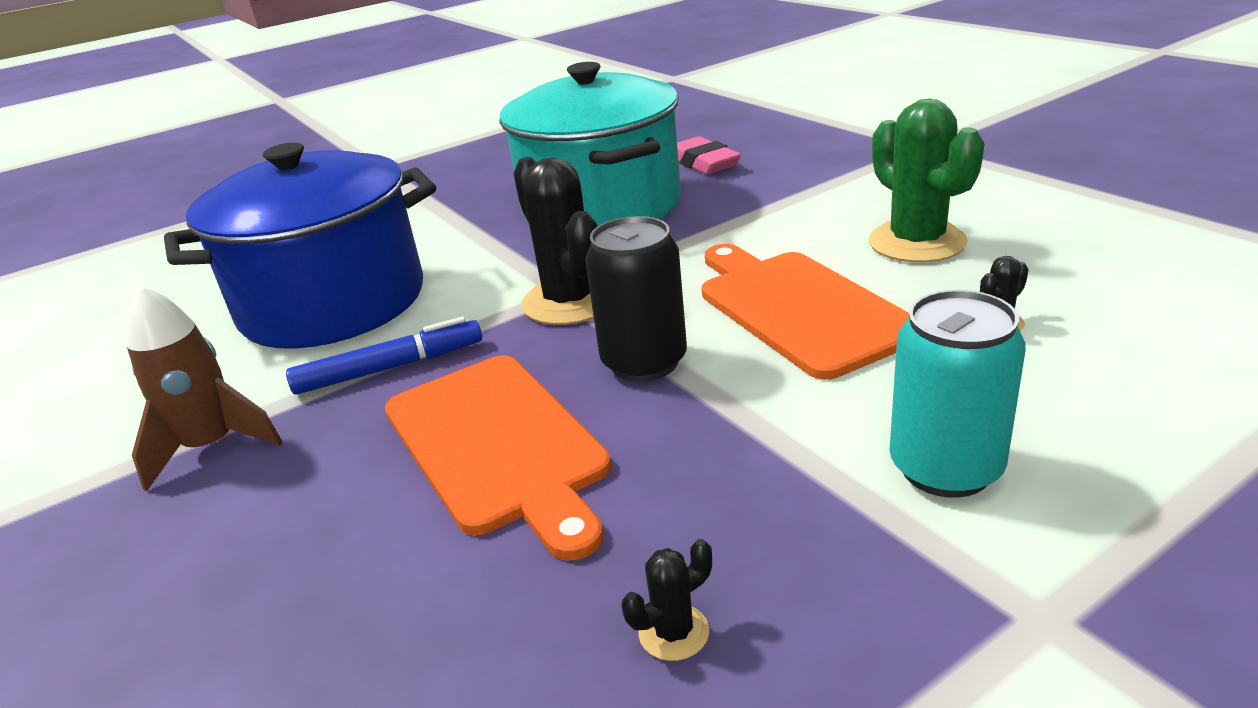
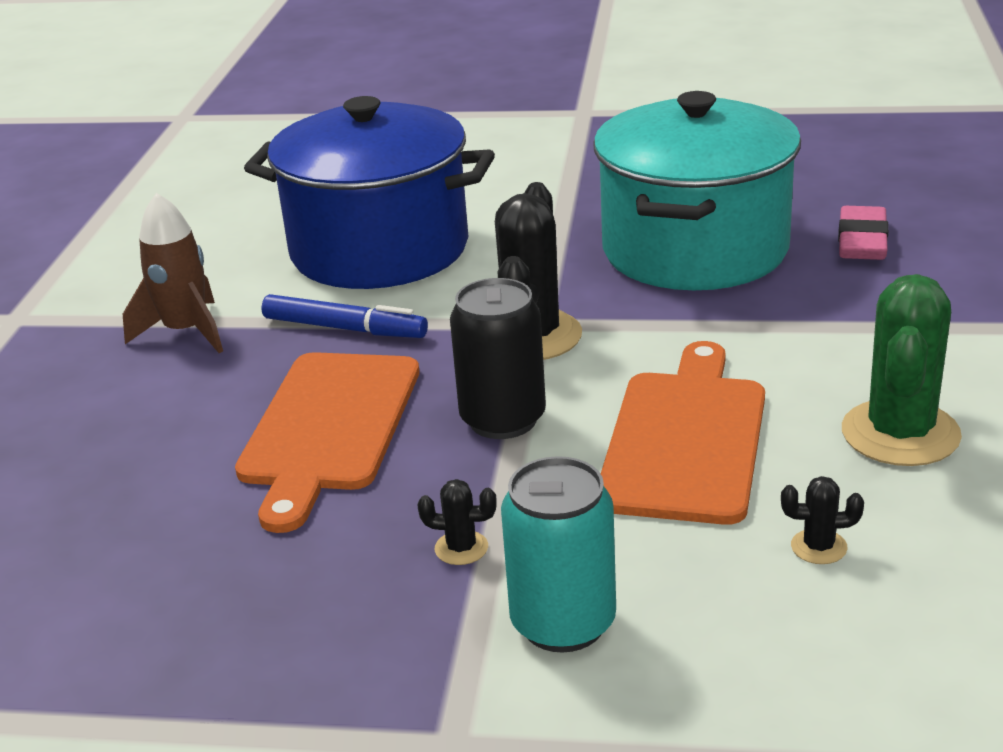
camera: 40 degrees right, 0 degrees up
black cactus [622,539,712,661] -> black cactus moved to [417,479,497,565]

